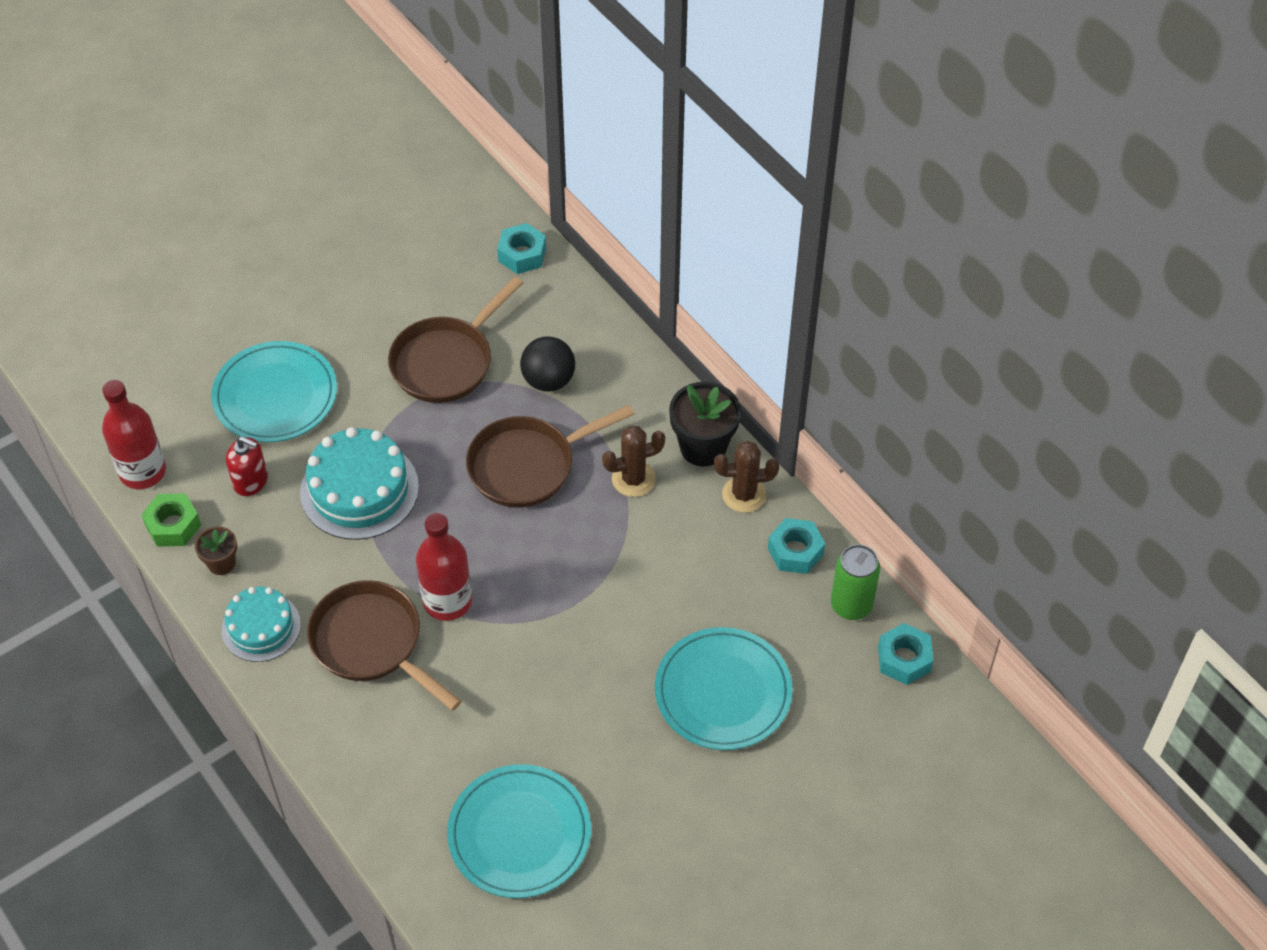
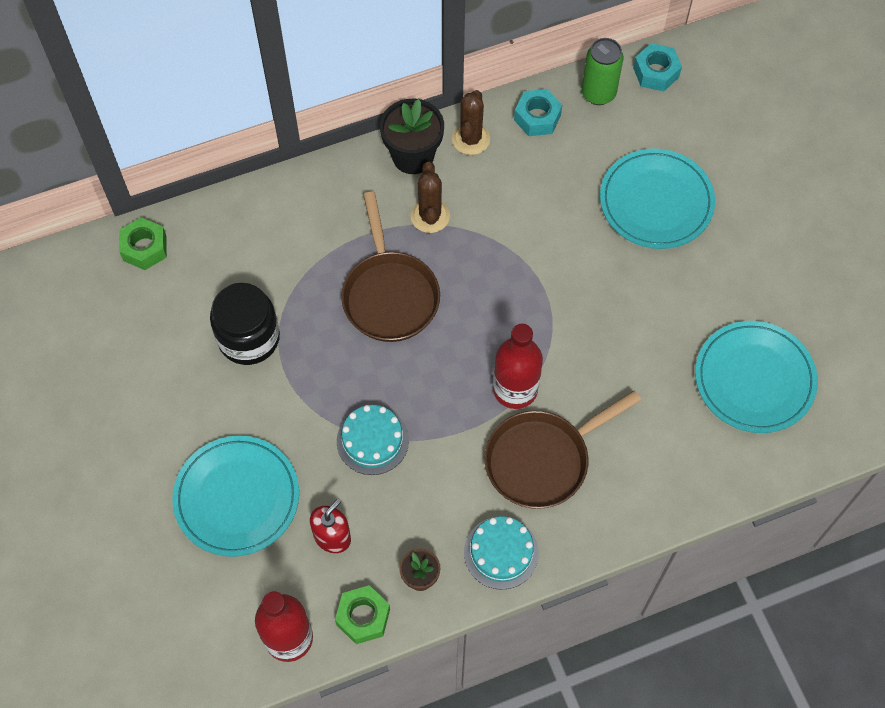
camera: 75 degrees left, 10 degrees up
turquoise cake [300,427,419,540] -> turquoise cake [337,405,409,475], size x0.64
brown pan [388,277,523,403] -> black jar [210,283,280,365]
turquoise nut [497,223,546,274] -> green nut [119,217,167,270]
black ball [520,336,575,392] -> none

